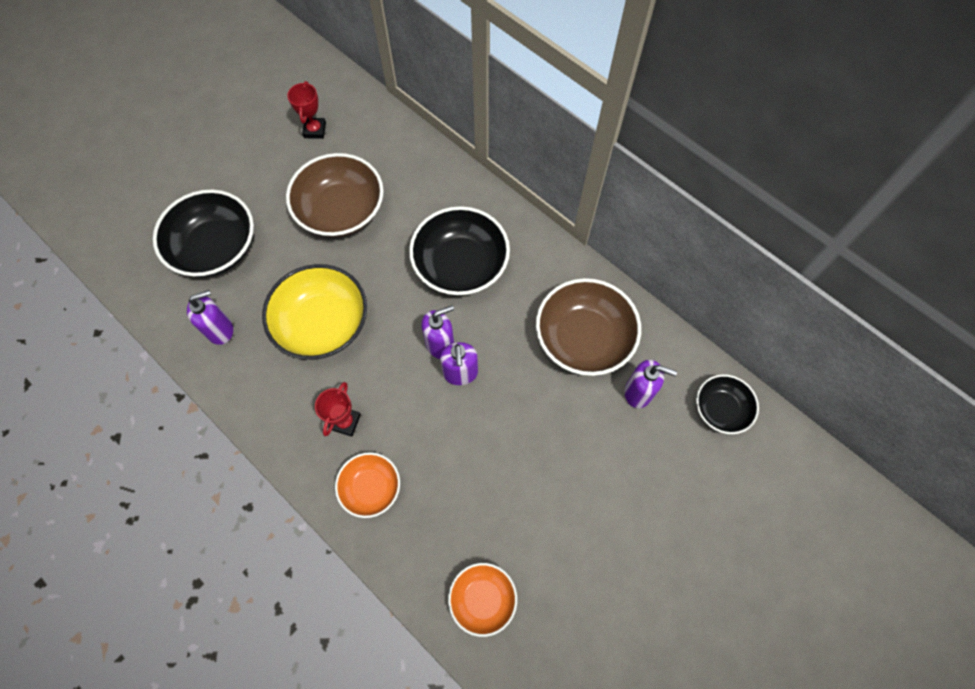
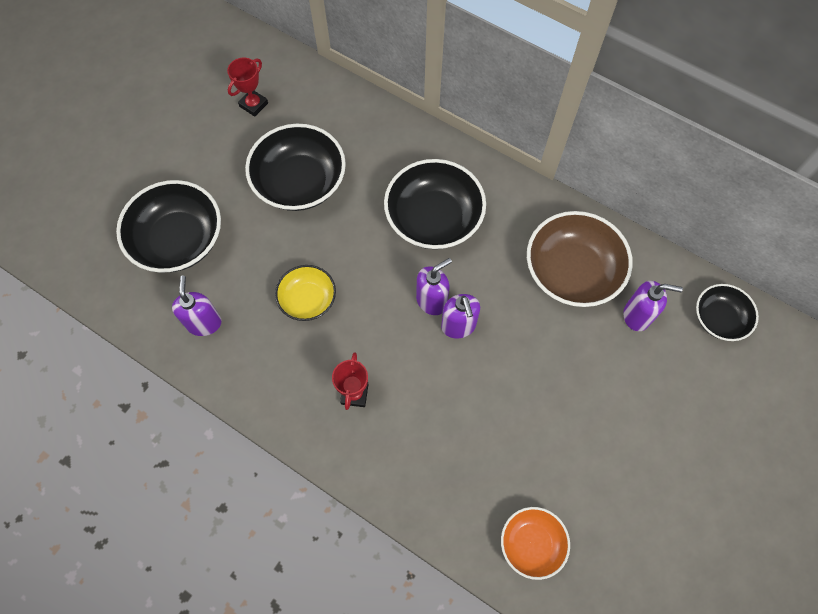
camera: 10 degrees left, 0 degrees up
purple soap dispenser [187,290,233,345] -> purple soap dispenser turned 60 degrees counterclockwise [172,275,222,336]
yellow bowl [262,264,367,360] -> yellow bowl [275,265,336,321], size x0.58
brown bowl [286,153,384,237] -> black bowl [245,124,346,211]
red trophy [287,81,326,139] -> red trophy turned 45 degrees clockwise [227,57,268,117]
orange bowl [335,452,400,518] -> none

